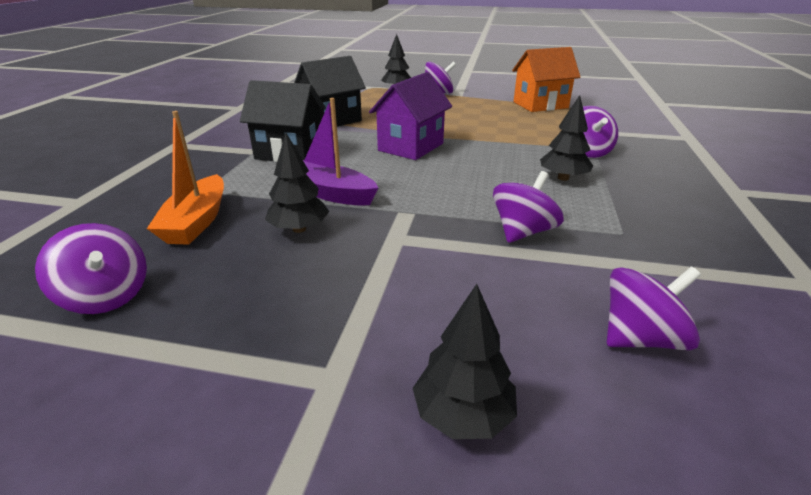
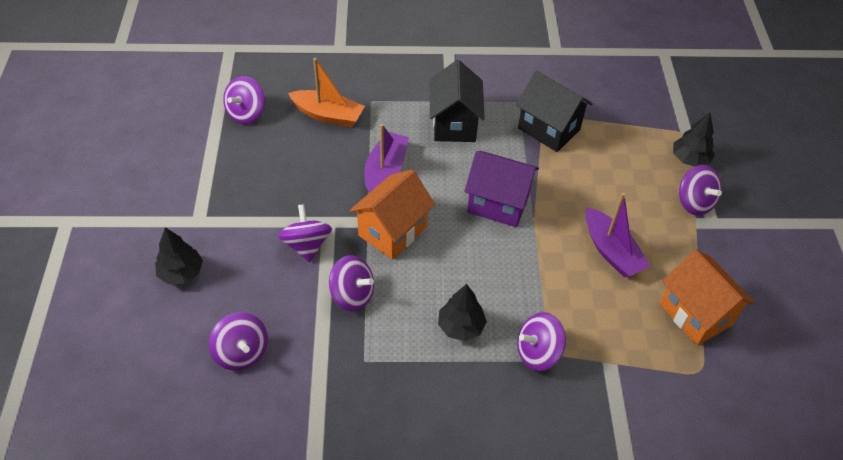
camera: 75 degrees right, 20 degrees up
orange boat [147,111,224,245] -> orange boat turned 150 degrees counterclockwise [288,58,365,127]
black tree [265,132,329,233] -> none
none -> purple spinning top [278,204,332,262]
none -> orange house [350,170,435,260]
none -> purple boat [586,193,650,277]

